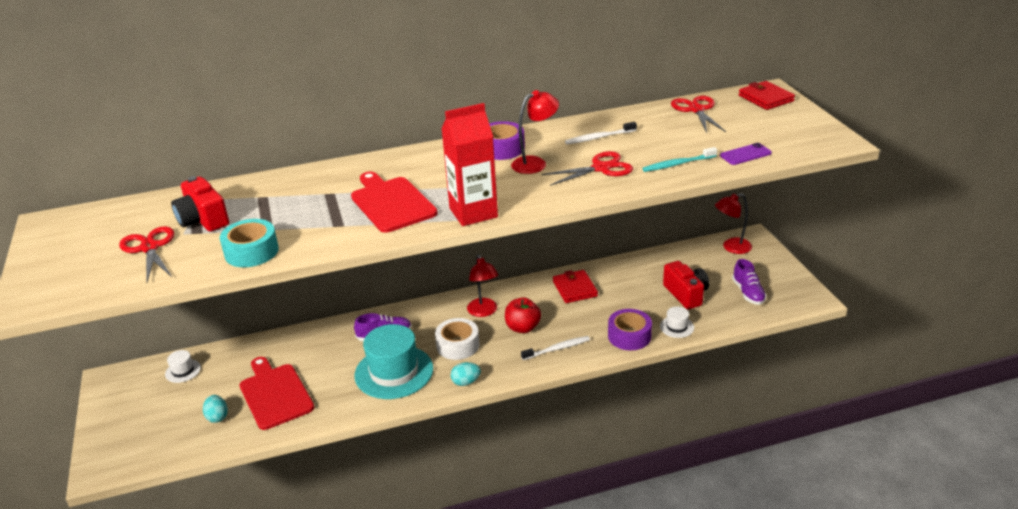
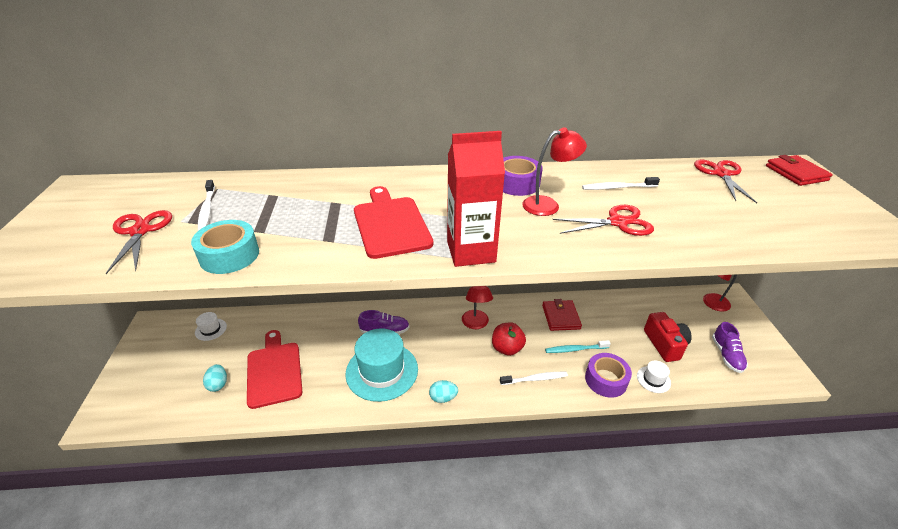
camera: 10 degrees right, 5 degrees up
red camera [171,176,229,232] -> white toothbrush [198,180,215,231]
white tape [435,318,479,360] -> none
turquoise toothbrush [642,147,717,172] -> turquoise toothbrush moved to [545,340,611,353]
purple phone [720,143,772,165] -> none

